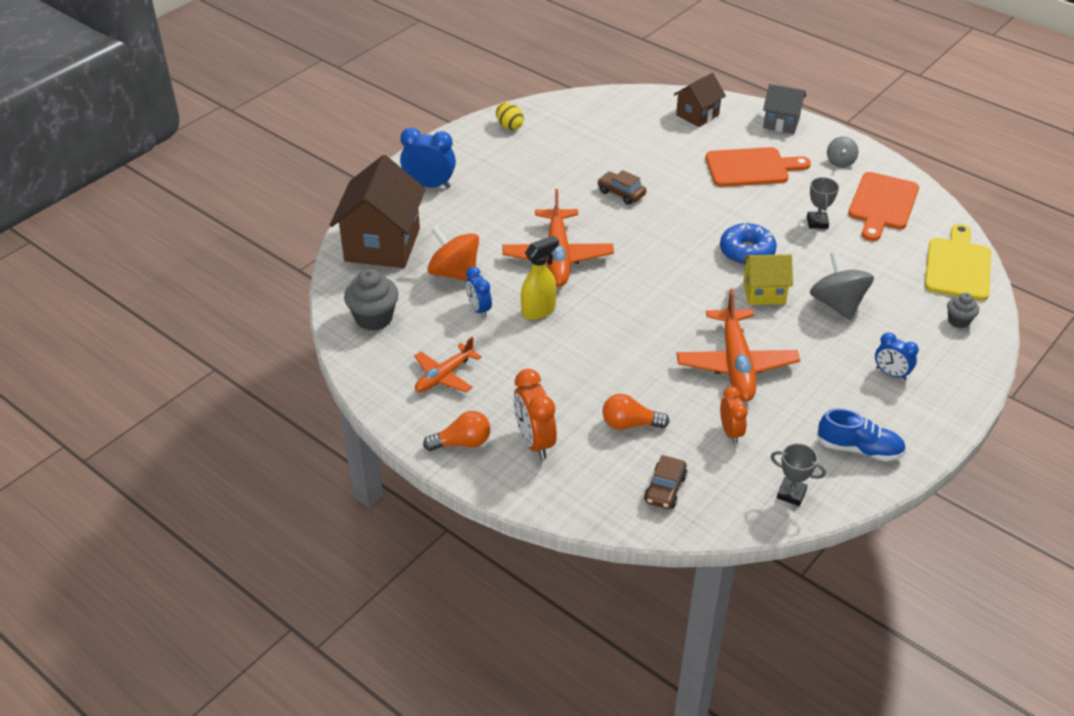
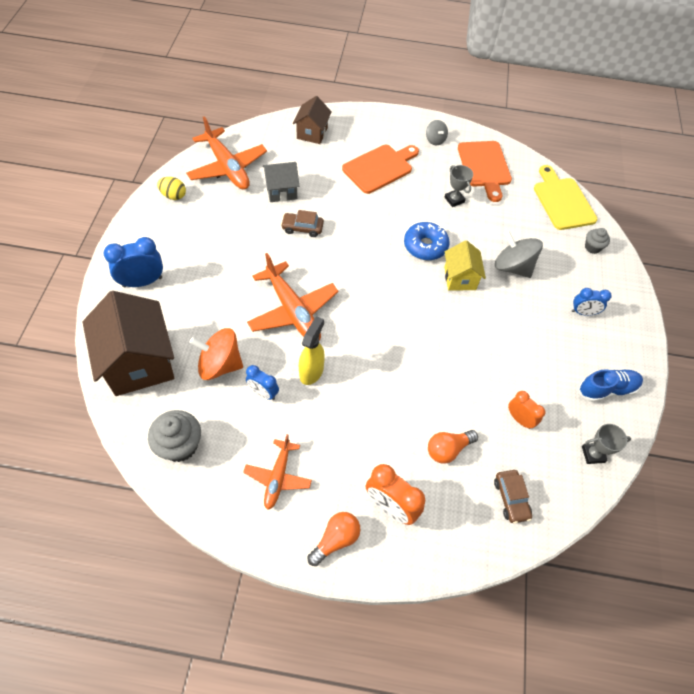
camera: 35 degrees left, 15 degrees up
orange plane [676,289,800,401] -> orange plane moved to [186,116,267,190]
yellow house [743,254,793,305] -> yellow house turned 60 degrees counterclockwise [444,240,486,290]
grey house [763,84,806,134] -> grey house moved to [263,162,299,202]

